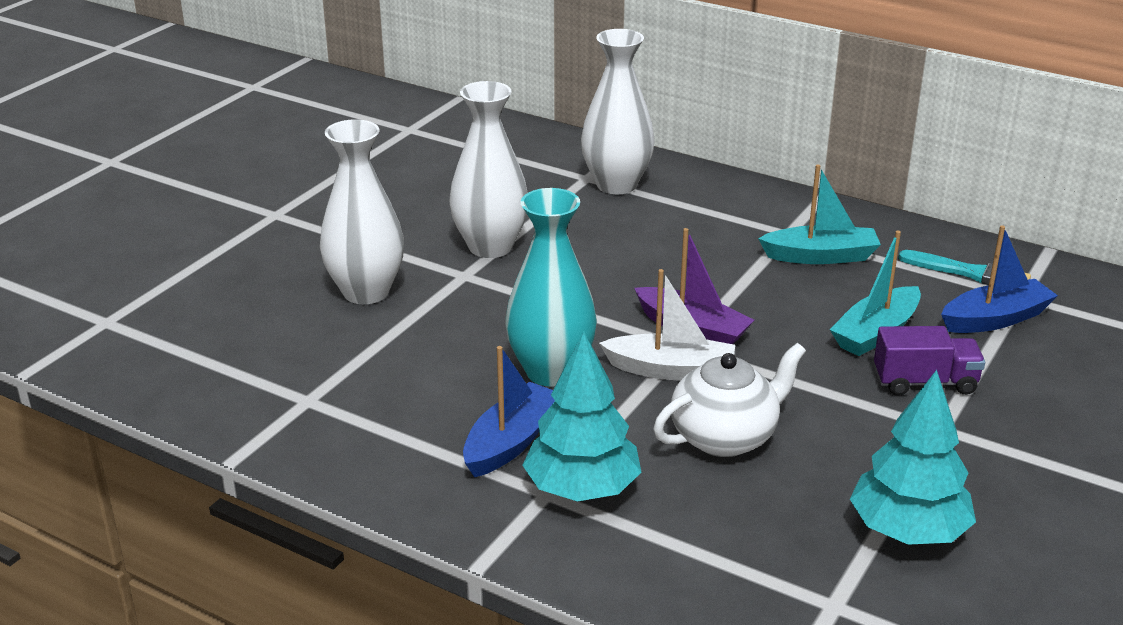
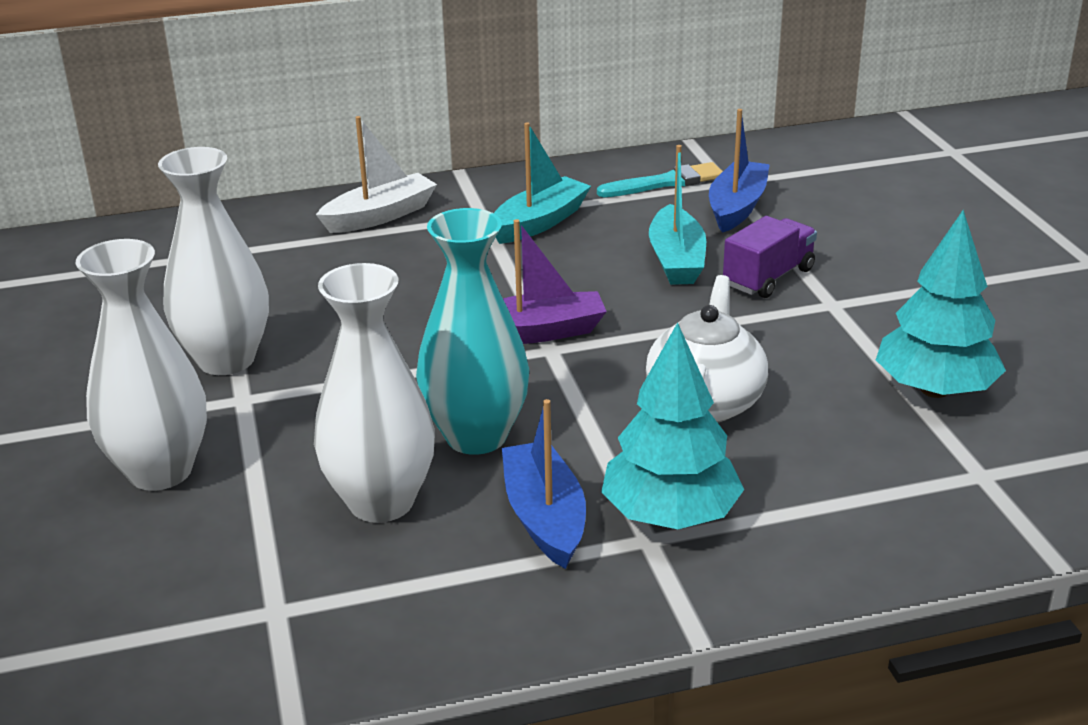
camera: 45 degrees left, 0 degrees up
white vase [581,29,654,194] -> white vase moved to [314,263,435,523]
white boat [599,269,735,380] -> white boat moved to [316,116,437,233]

